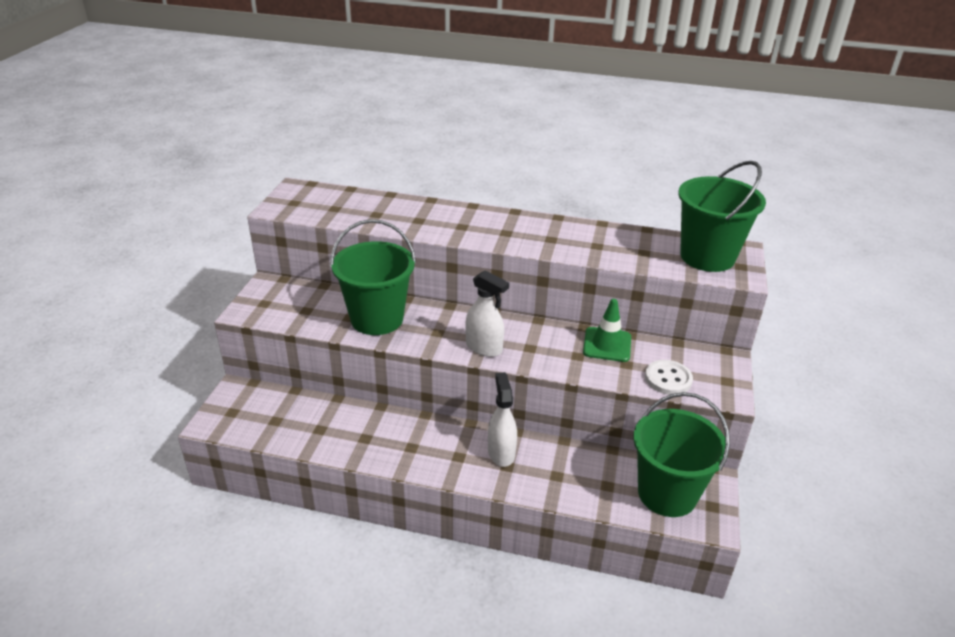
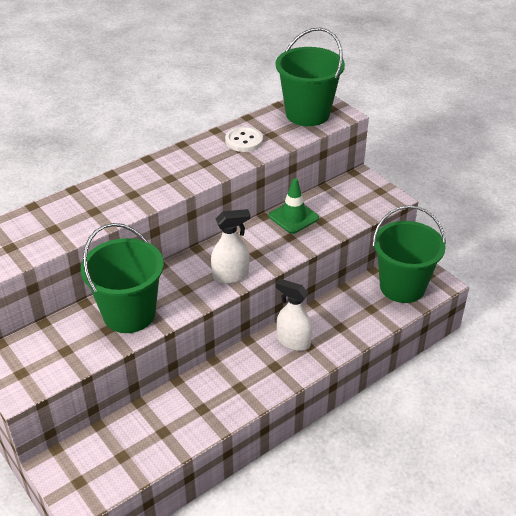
camera: 50 degrees left, 5 degrees up
white button [645,360,693,395] -> white button moved to [225,127,263,152]

